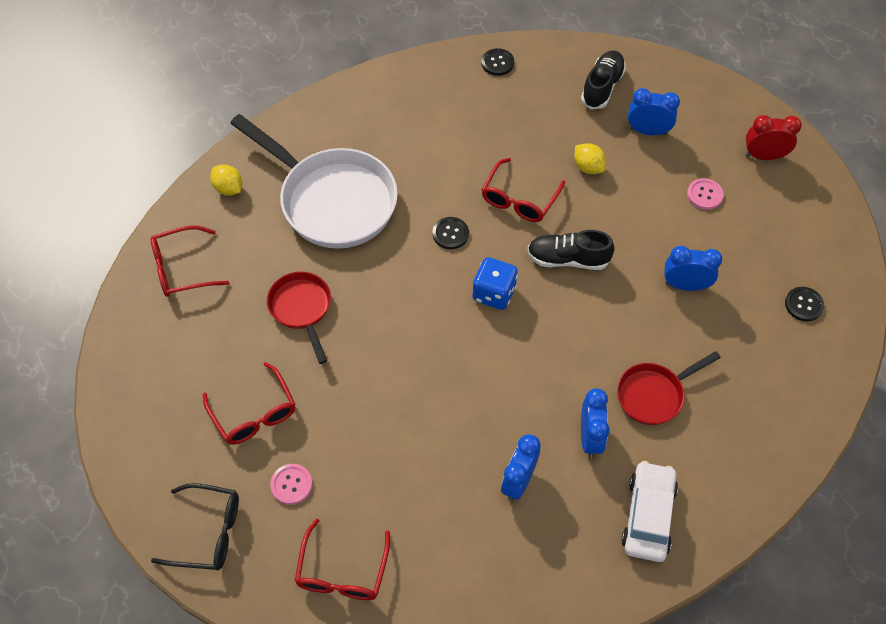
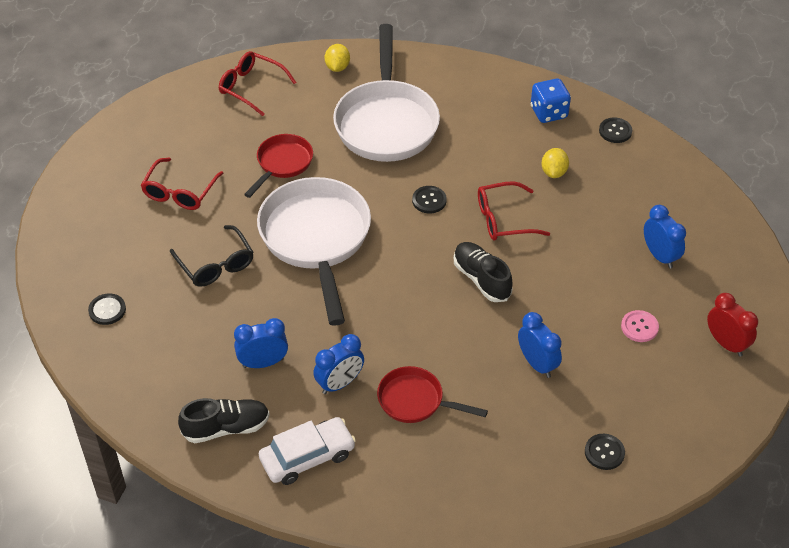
camera: 50 degrees right, 10 degrees down
black glasses [151,483,239,570] -> black glasses moved to [170,225,254,287]
pink button [270,464,312,505] -> none
red glasses [295,518,390,600] -> black button [88,293,126,325]
blue dice [472,257,518,310] -> blue dice moved to [531,79,571,123]
yellow lemon [574,143,606,174] -> yellow lemon moved to [541,148,569,178]
black shoe [581,50,626,109] -> black shoe moved to [178,398,270,443]
none -> white pan [257,177,371,326]

